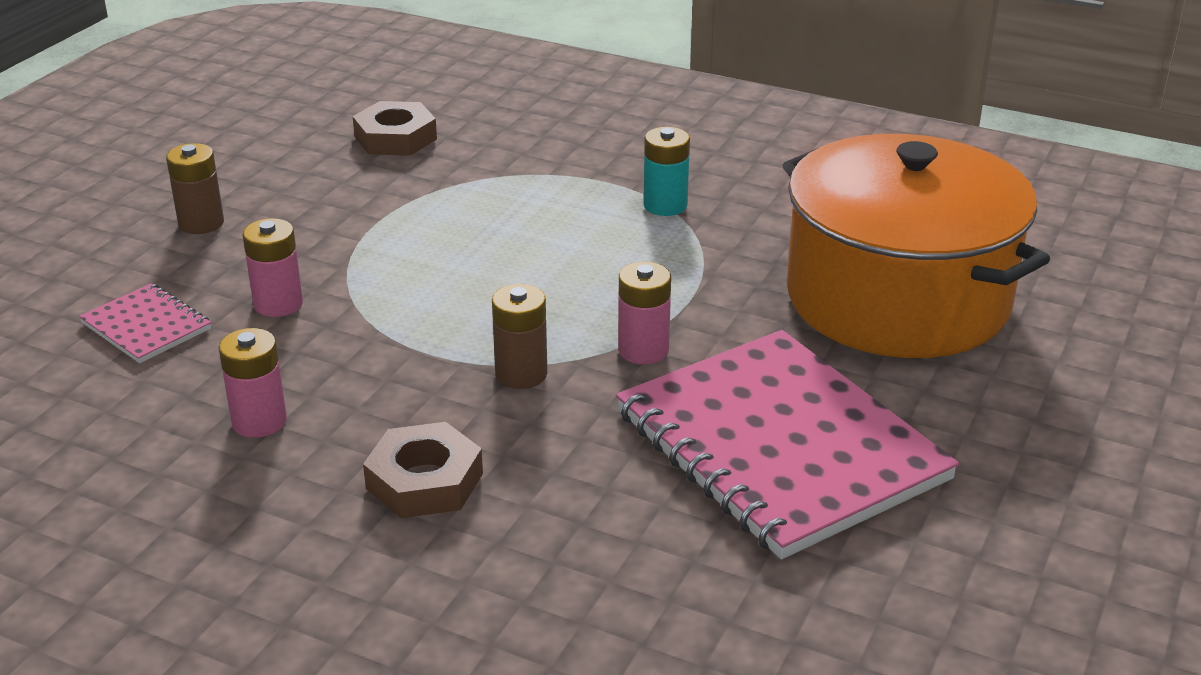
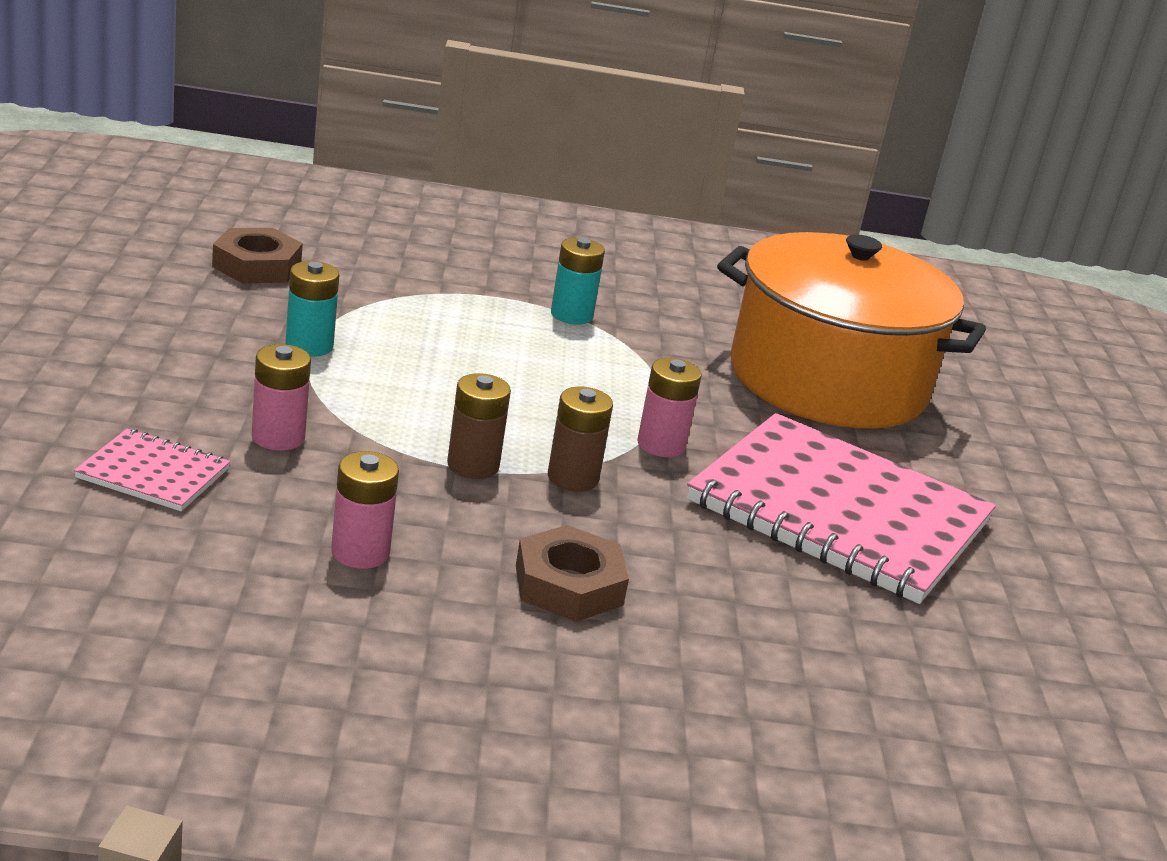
camera: 30 degrees left, 5 degrees down
brown battery [166,143,224,234] -> brown battery moved to [447,373,511,479]
none -> turquoise battery [286,261,339,357]

